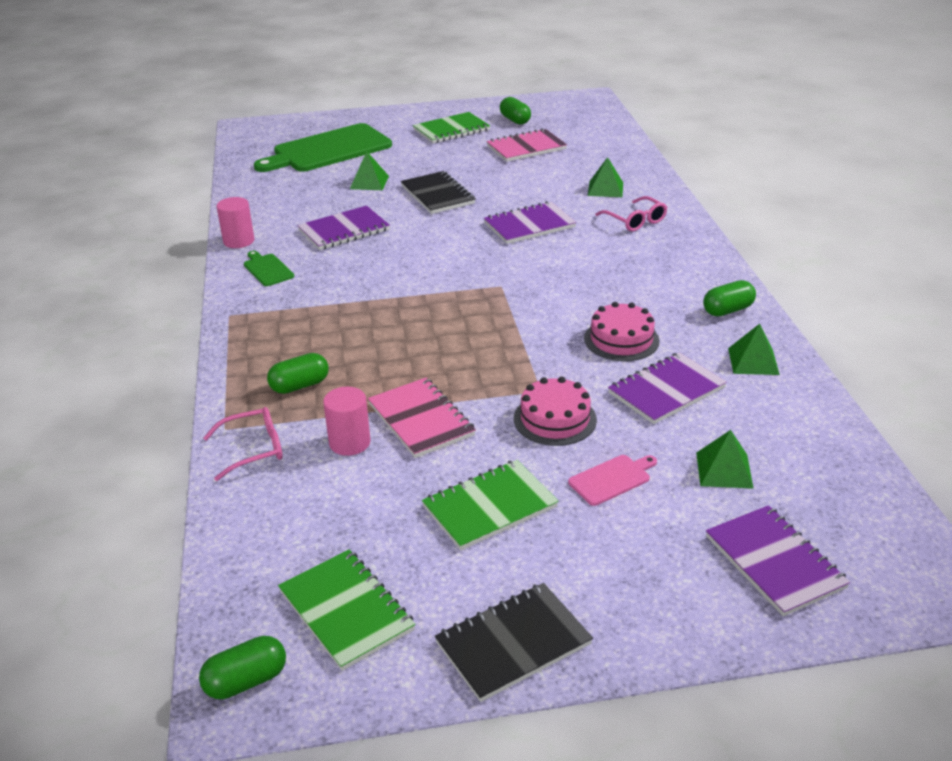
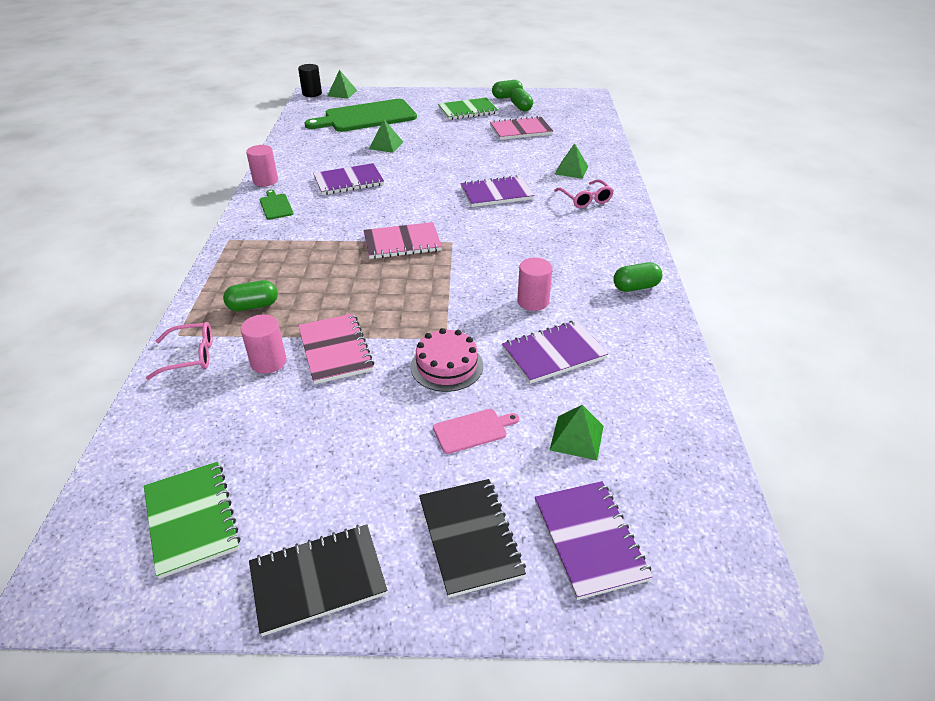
camera: 10 degrees right, 5 degrees up
green capsule [199,636,286,699] -> green capsule moved to [492,80,523,99]
black notebook [401,171,476,214] -> black notebook moved to [419,479,526,598]
green notebook [422,460,559,550] -> none
pink cake [584,302,660,361] -> pink cylinder [517,258,553,311]
green pyramid [728,324,780,375] -> green pyramid moved to [327,70,357,99]
none -> black cylinder [298,64,322,97]
none -> pink notebook [364,222,442,259]

